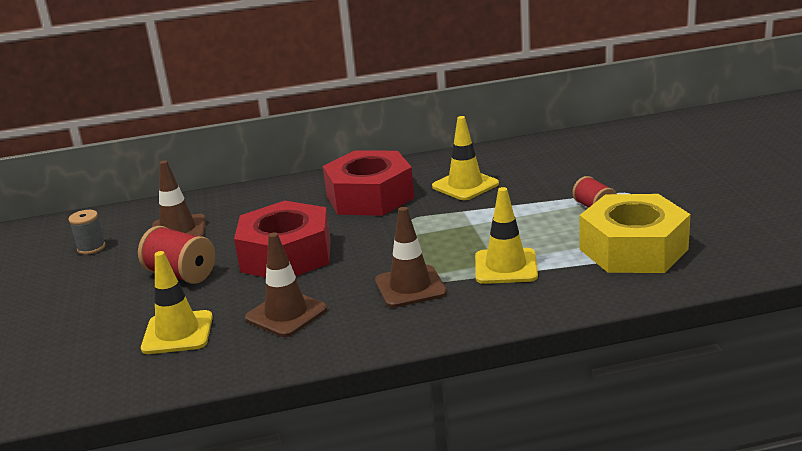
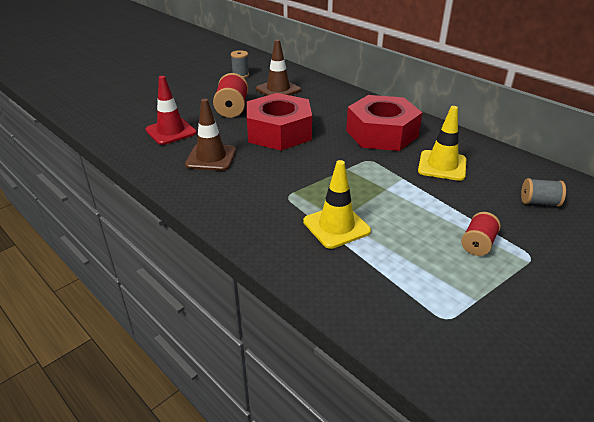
camera: 55 degrees right, 10 degrees up
yellow traffic cone [141,251,213,354] -> red traffic cone [146,76,197,145]
brown traffic cone [375,207,447,308] -> none
yellow nut [580,194,690,273] -> none
none -> grey spool [521,178,566,207]

